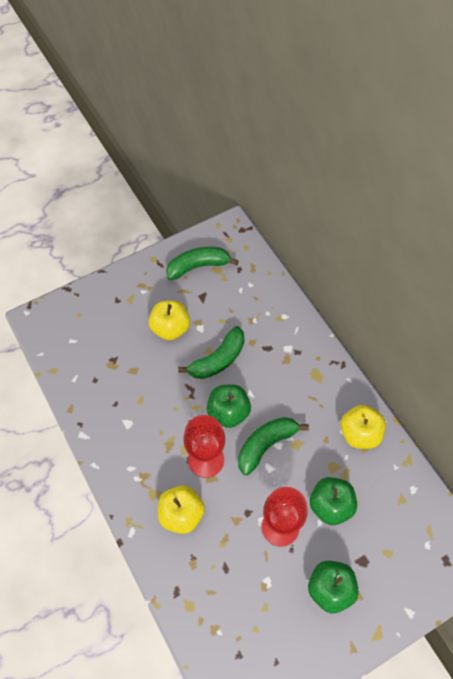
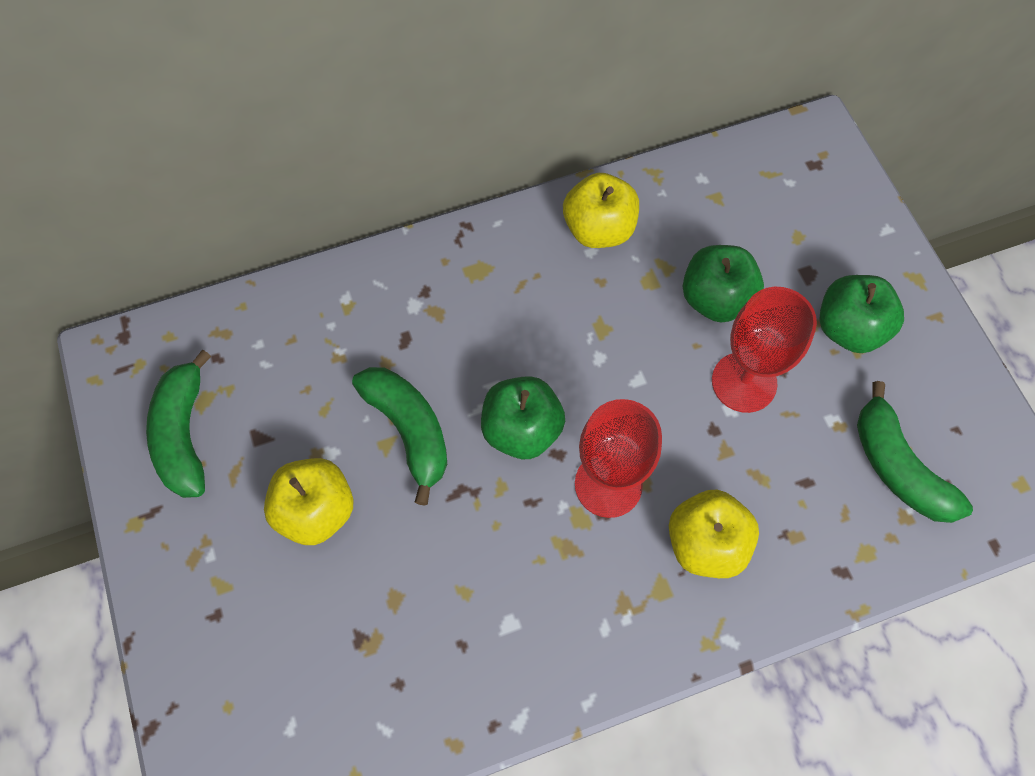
camera: 80 degrees left, 5 degrees up
green banana [238,417,309,475] -> green banana moved to [857,381,973,523]

